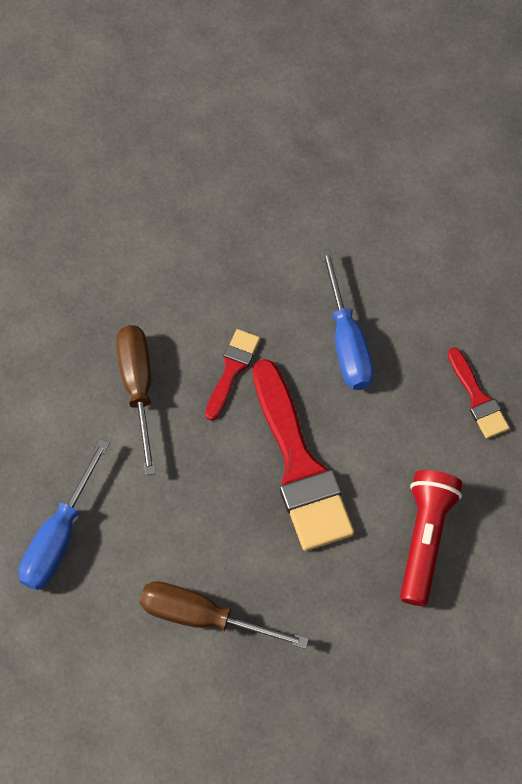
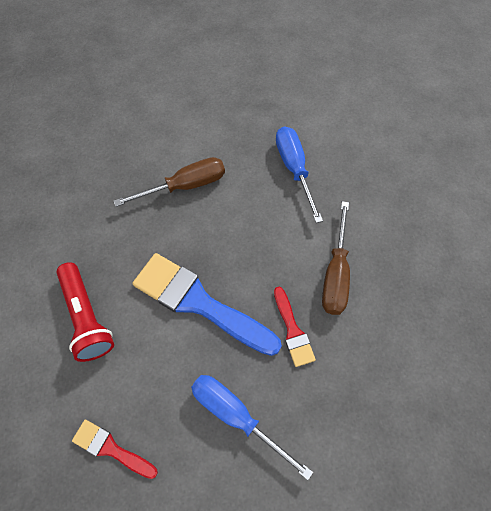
camera: 140 degrees right, 0 degrees up
brown screwdriver [116,325,156,475] -> brown screwdriver turned 60 degrees clockwise [322,201,350,315]
red brush [253,359,354,551] -> blue brush [133,253,282,356]

